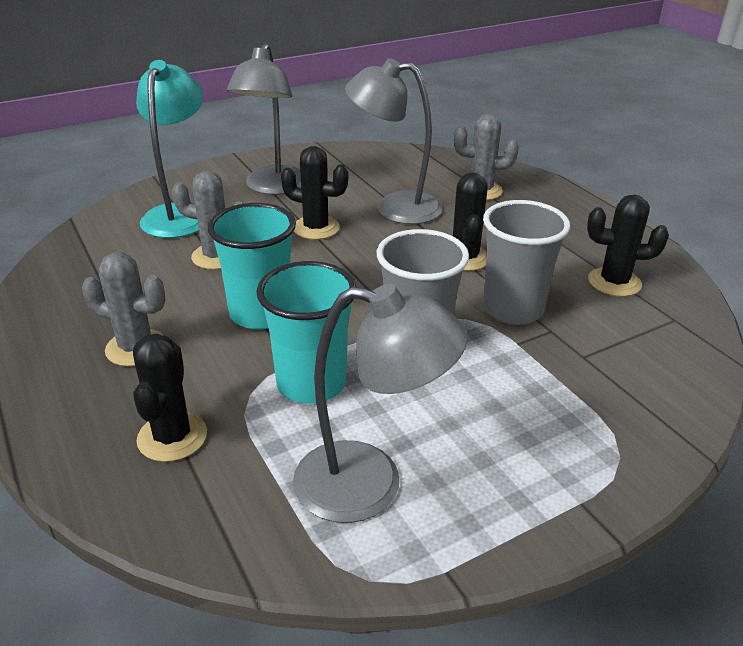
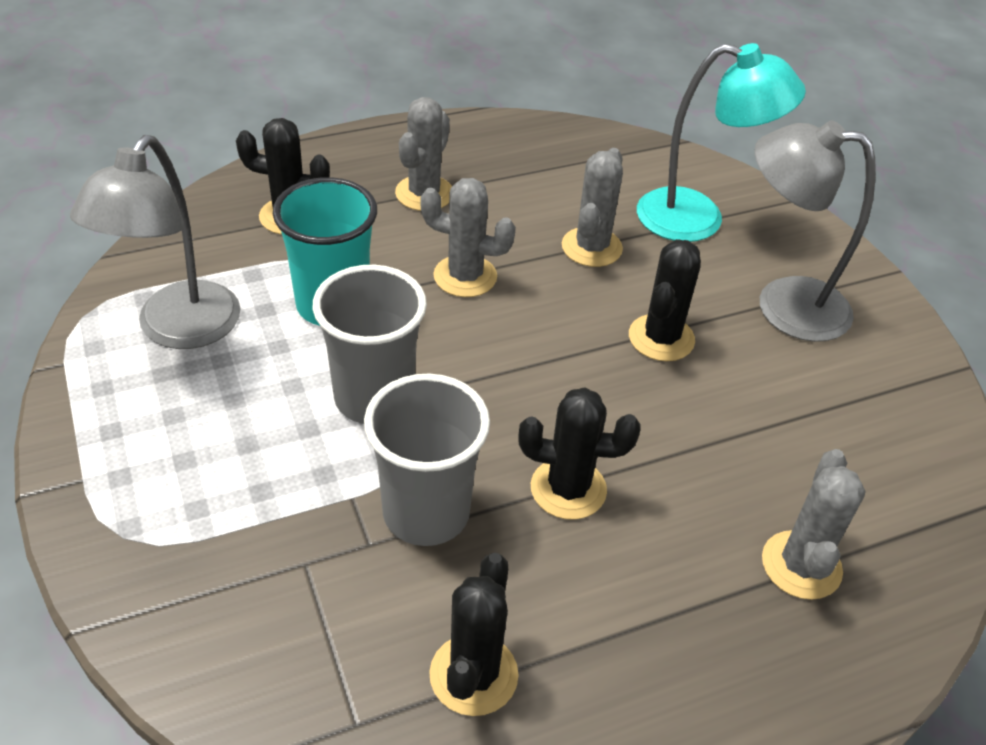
camera: 95 degrees right, 10 degrees up
turquoise cup [208,203,296,330] -> grey cactus [420,178,516,297]
grey lamp [345,58,442,224] -> none

